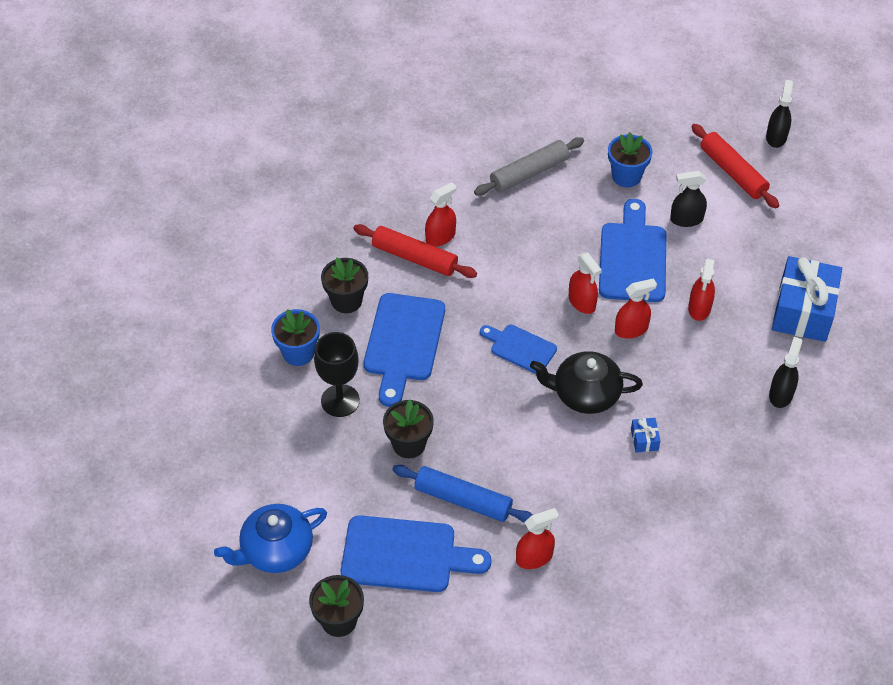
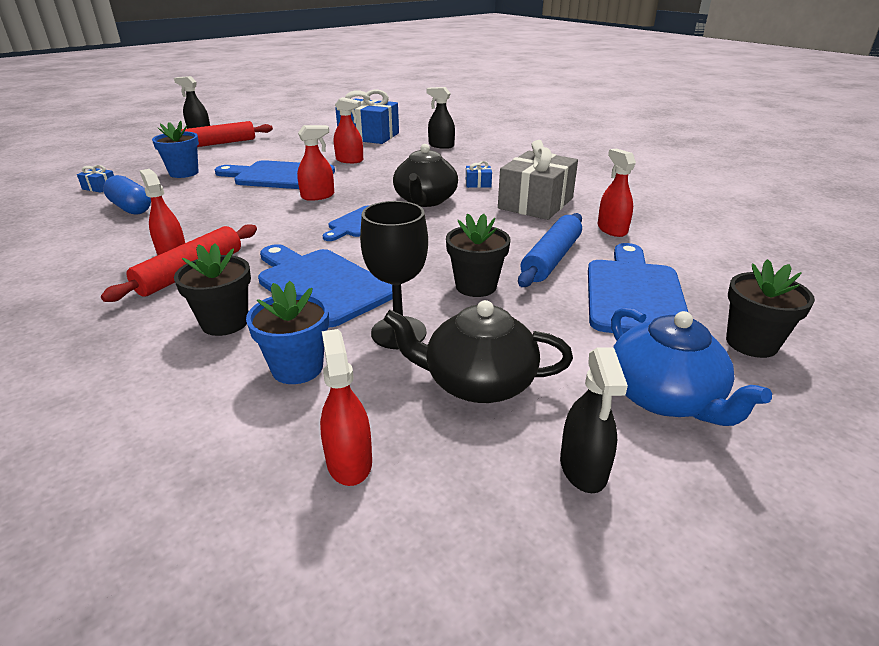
camera: 85 degrees left, 20 degrees down
blue cutting board [364,293,445,407] -> blue cutting board turned 150 degrees counterclockwise [258,244,393,327]
grey rolling pin [474,137,584,196] -> blue capsule [103,175,151,215]
red spray bottle [615,278,657,339] -> red spray bottle moved to [320,329,372,486]
black spray bottle [670,171,707,227] -> black spray bottle moved to [560,348,628,493]
none -> blue gift [77,165,114,193]
none -> black teapot [383,300,573,403]
none -> grey gift [498,140,578,220]

